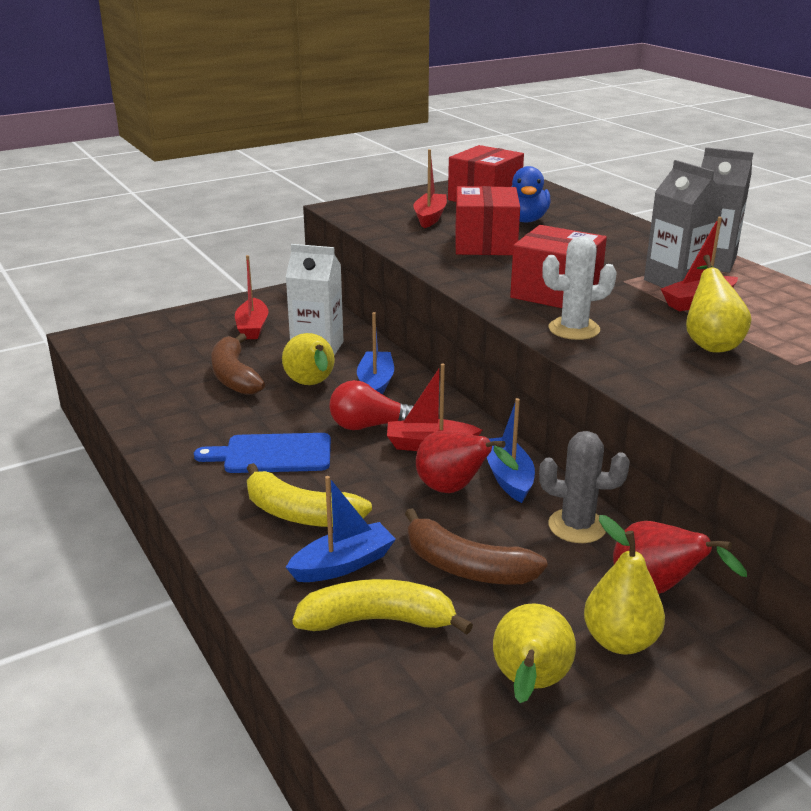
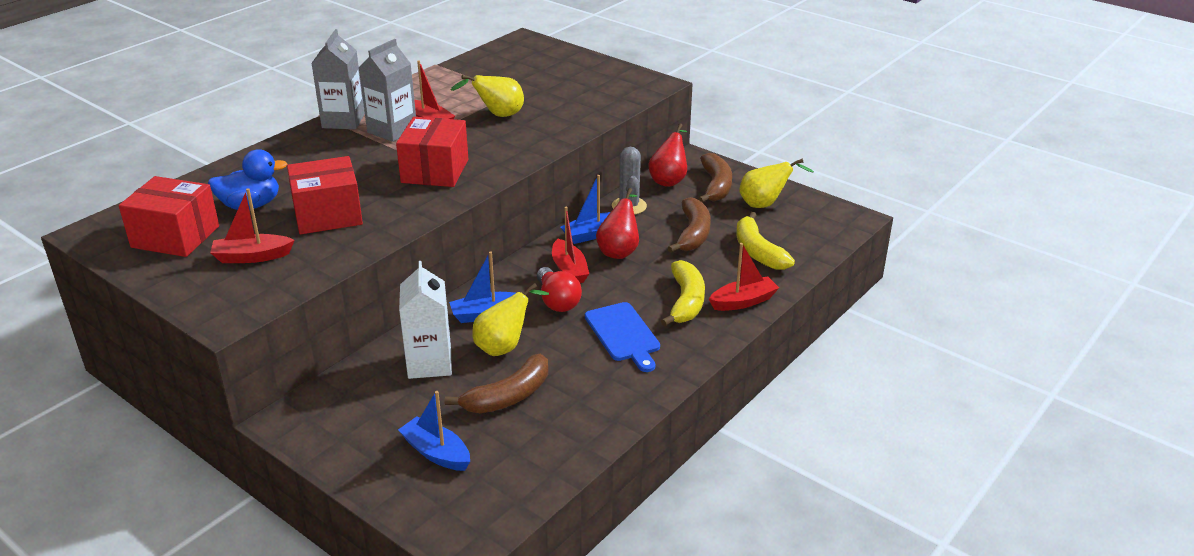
camera: 110 degrees left, 5 degrees up
red boat [235,255,268,339] -> red boat moved to [709,243,779,311]
blue boat [286,476,396,582] -> blue boat moved to [398,391,470,471]
white cactus [542,236,617,340] -> none
yellow pear [584,515,665,654] -> brown banana [698,153,732,203]

